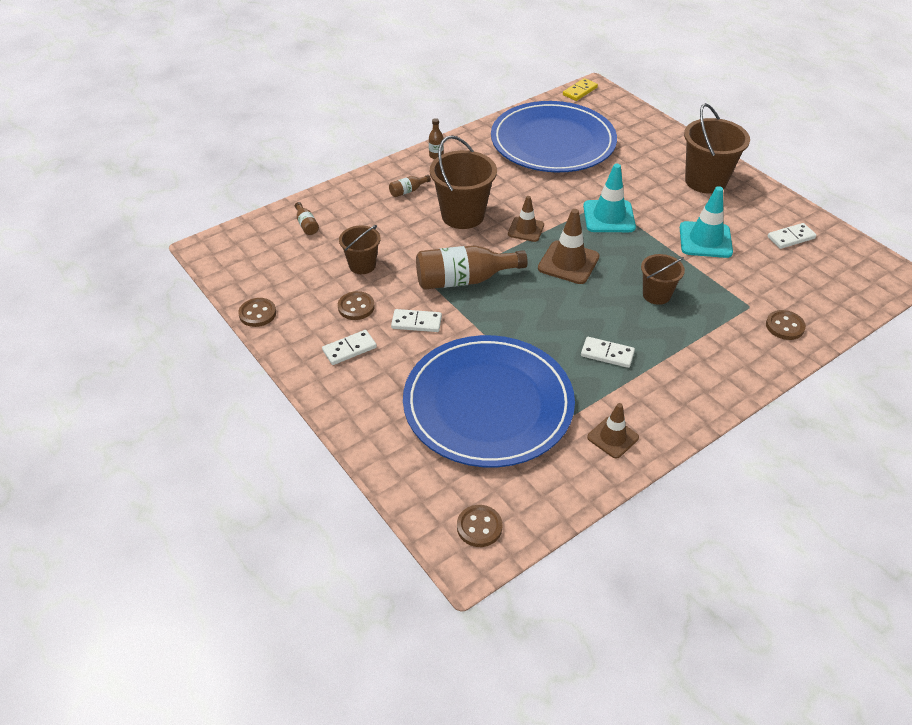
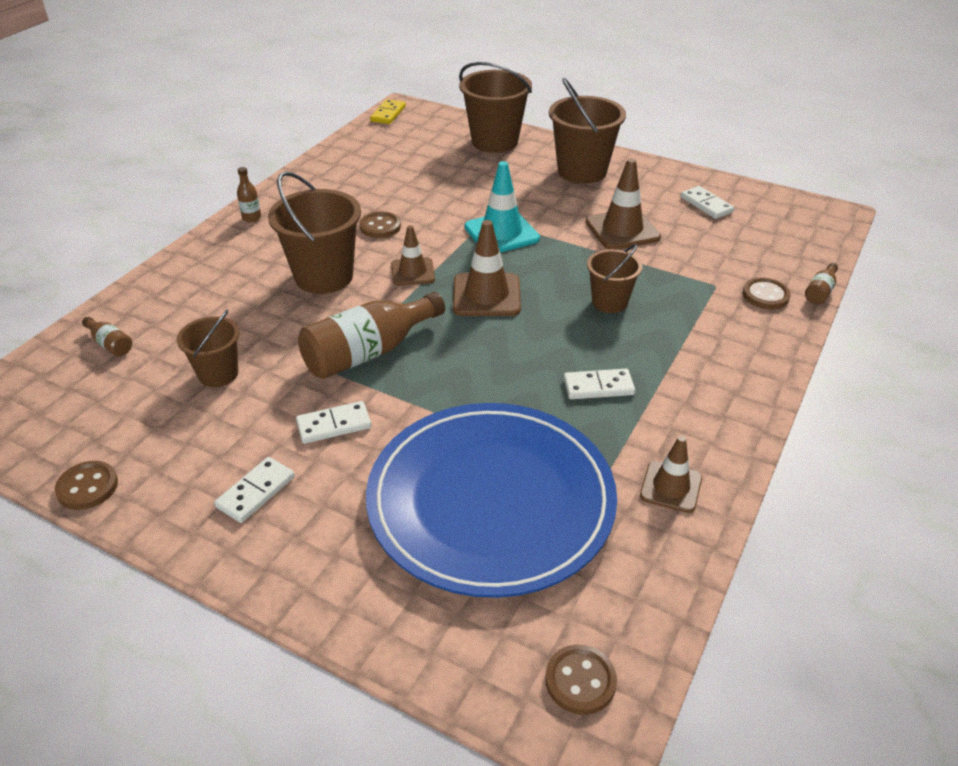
camera: 25 degrees left, 5 degrees down
brown button [338,291,375,320] -> brown button moved to [360,211,401,238]
brown bottle [389,175,431,197] -> brown bottle moved to [805,263,838,304]
blue plate [491,101,617,172] -> none
turquoise traffic cone [680,186,733,258] -> brown traffic cone [586,158,661,250]
white domino [768,223,816,249] -> white domino turned 75 degrees counterclockwise [681,186,734,219]
none -> brown bucket [459,62,532,153]

